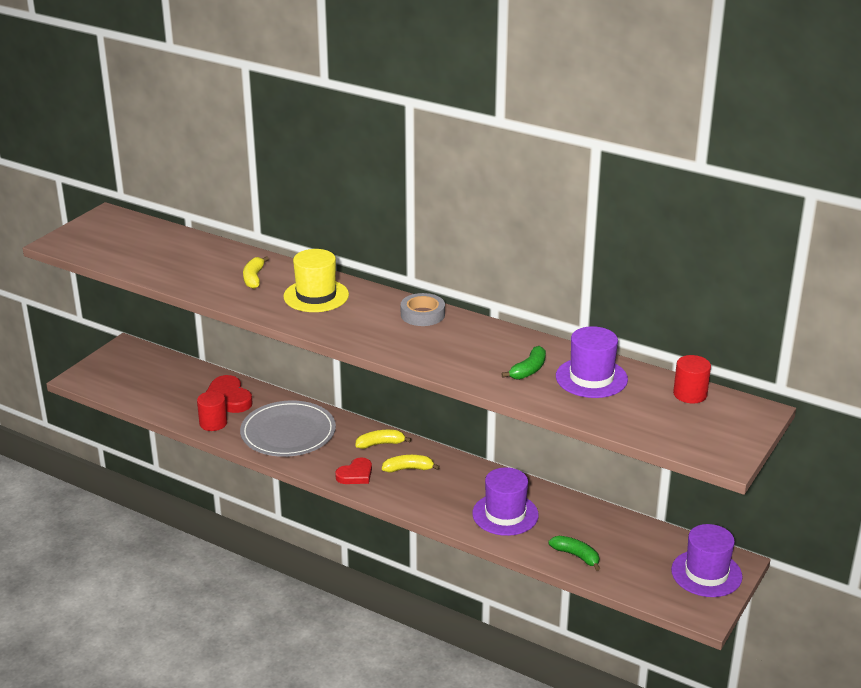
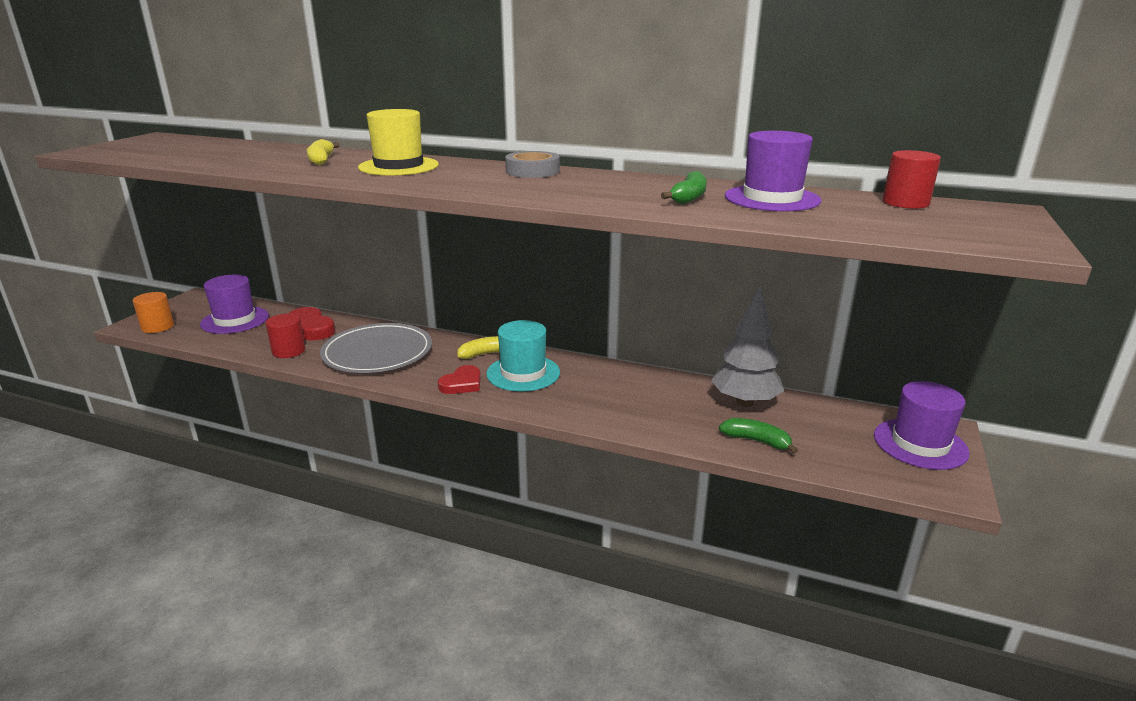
camera: 10 degrees left, 5 degrees down
yellow banana [382,455,440,472] -> turquoise hat [486,320,560,392]
purple hat [472,467,539,536] -> purple hat moved to [200,275,269,334]
none -> orange cylinder [133,292,174,333]
none -> grey tree [711,286,784,407]

